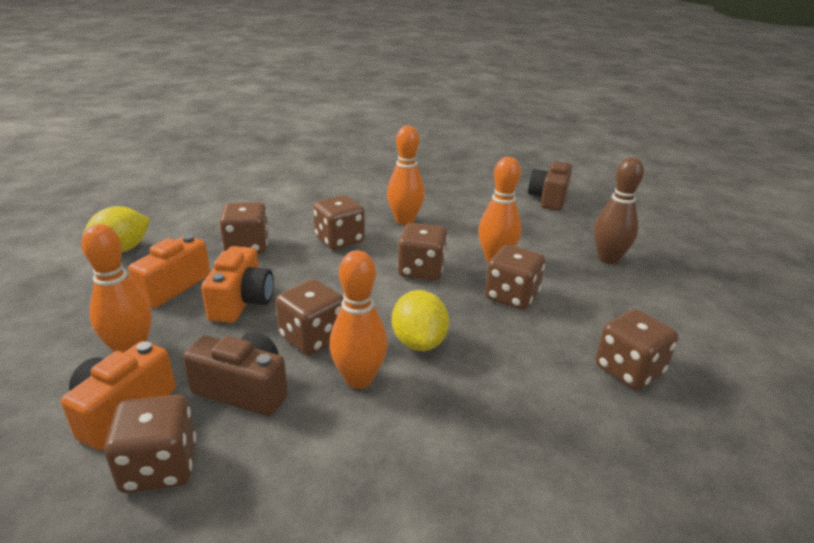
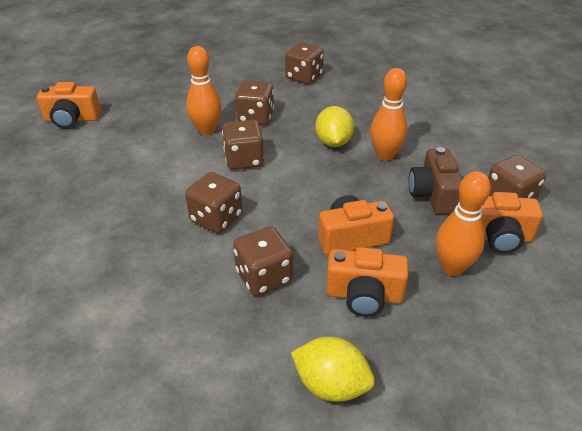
camera: 110 degrees left, 10 degrees up
brown dice [276,279,344,355] -> none
orange bowling pin [387,126,425,225] -> none
yellow lemon [392,290,449,351] -> yellow lemon turned 60 degrees counterclockwise [315,106,354,147]
brown camera [528,159,572,211] -> orange camera [37,82,101,129]
brown bowling pin [594,157,644,264] -> none

